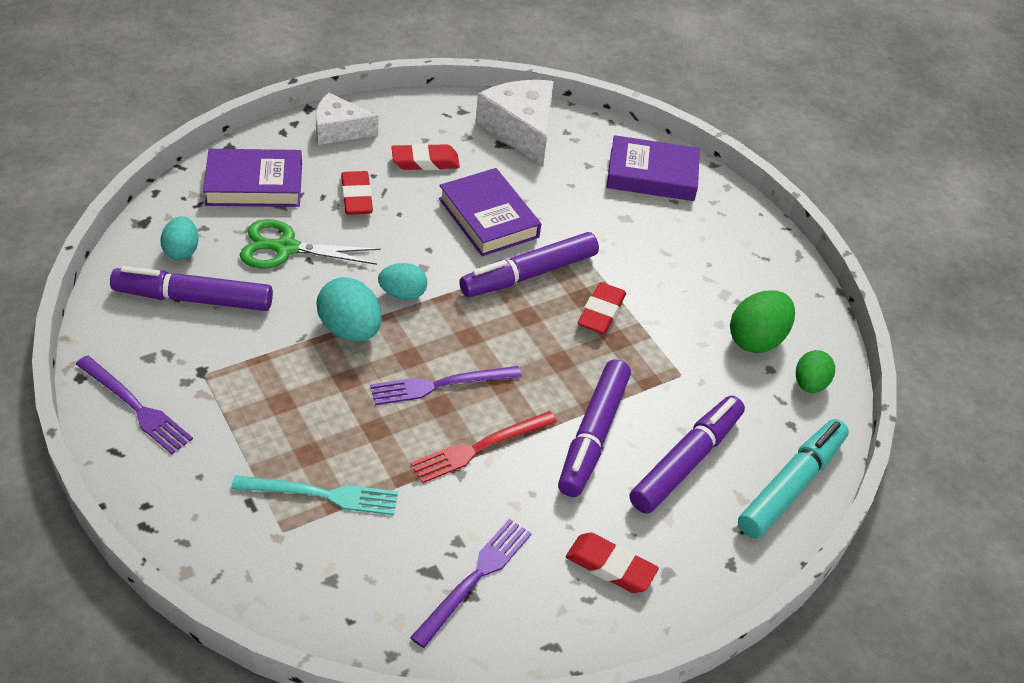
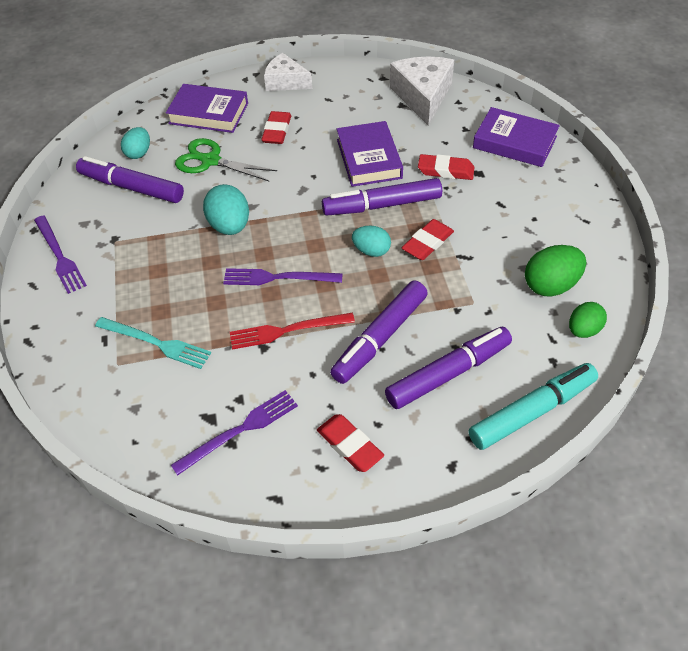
camera: 25 degrees right, 5 degrees up
turquoise egg [378,263,427,300] -> turquoise egg moved to [352,226,391,257]
red eraser [391,143,460,170] -> red eraser moved to [418,154,475,180]

